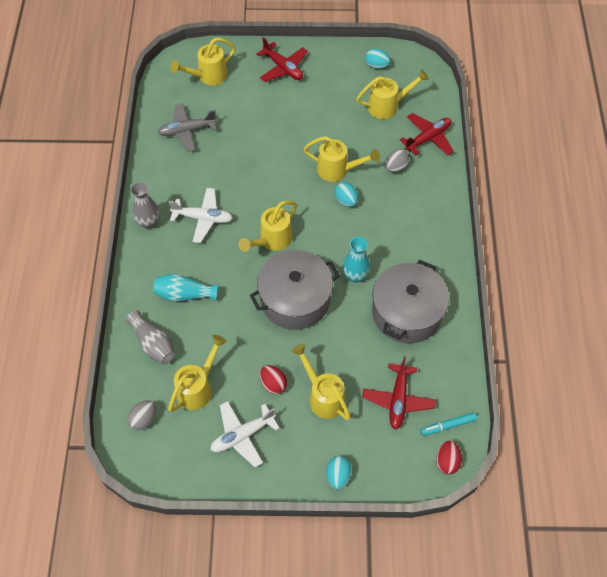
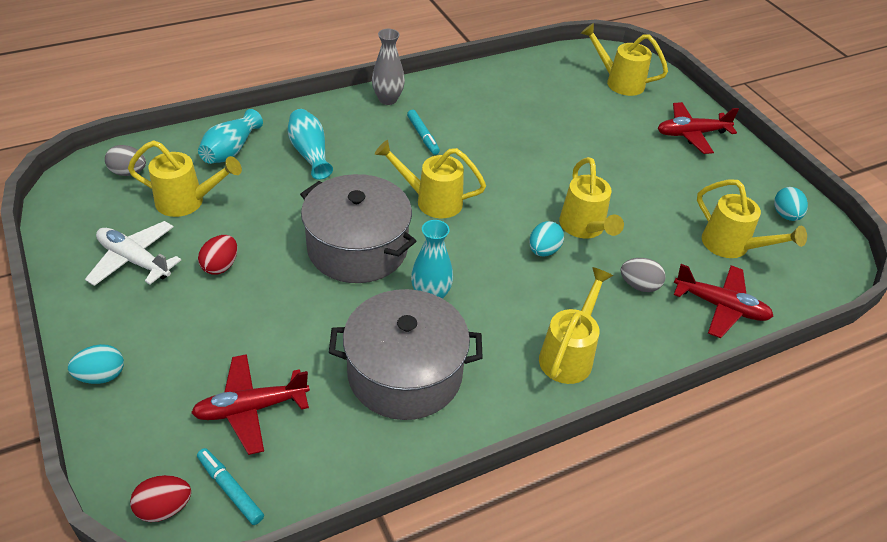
camera: 60 degrees right, 15 degrees down
grey vase [125,310,175,364] -> turquoise vase [198,109,263,164]
grey plane [158,103,217,152] -> none
white plane [168,188,233,243] -> turquoise marker [407,110,440,155]
red plane [257,37,308,82] -> red plane turned 60 degrees clockwise [658,102,739,154]
yellow watering can [292,344,351,420] -> yellow watering can moved to [539,267,613,384]

